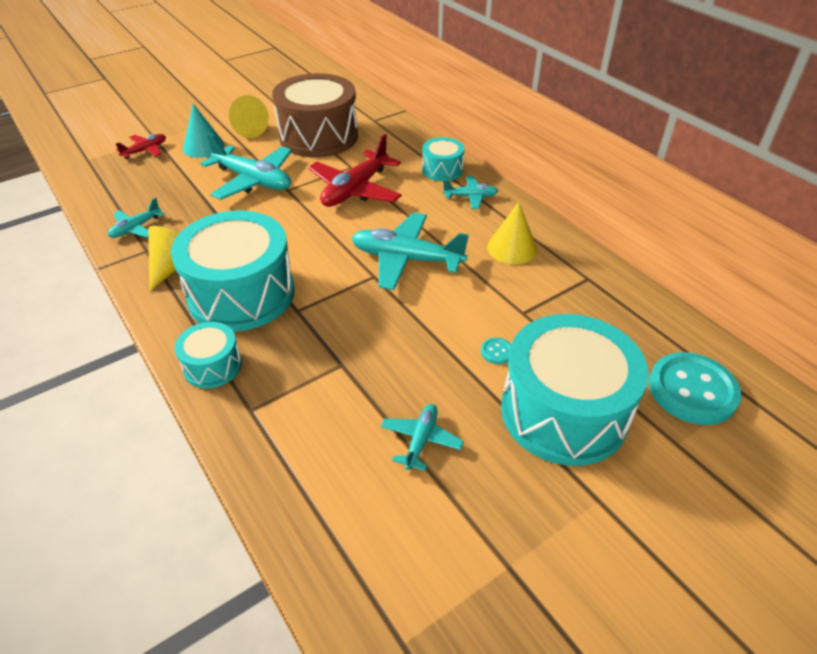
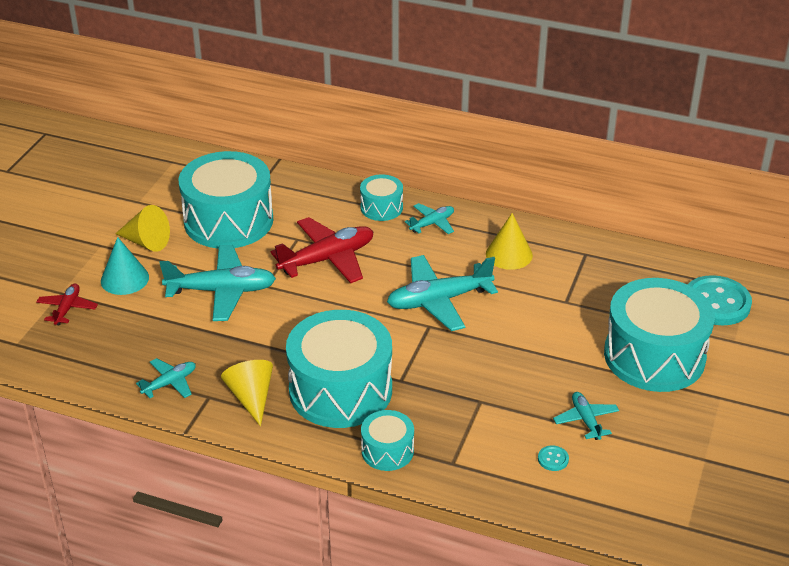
camera: 35 degrees left, 5 degrees down
turquoise plane [108,198,165,238] -> turquoise plane turned 135 degrees counterclockwise [136,358,196,398]
brown drum [272,73,358,157] -> turquoise drum [179,151,273,249]
red plane [308,134,402,207] -> red plane turned 120 degrees counterclockwise [271,217,373,283]
turquoise button [481,337,512,364] -> turquoise button moved to [538,446,569,471]

